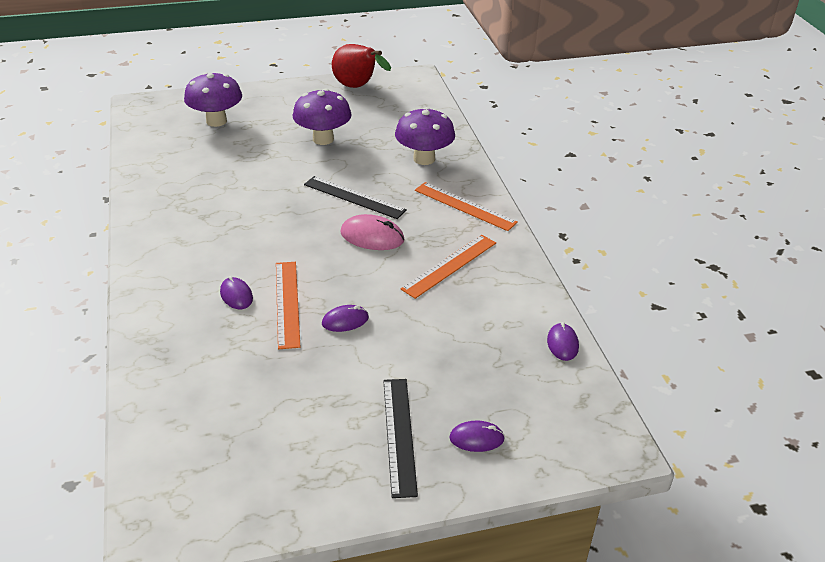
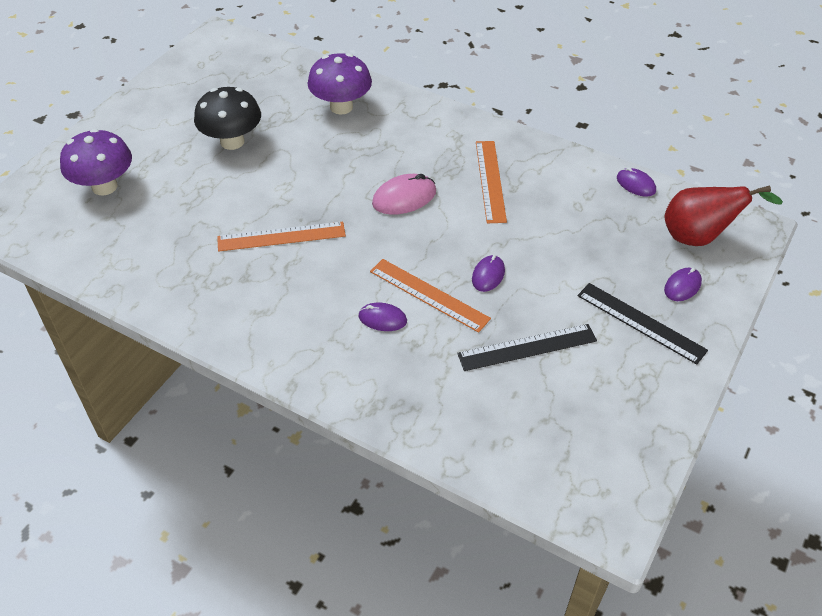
camera: 45 degrees left, 10 degrees up
purple mushroom [292,88,352,145] -> black mushroom [194,87,261,150]
black ruler [304,176,407,219] -> black ruler moved to [457,324,597,371]
red pear [332,44,391,88] -> red pear moved to [665,185,783,246]
orange ruler [415,182,518,231] -> orange ruler moved to [217,222,346,252]

